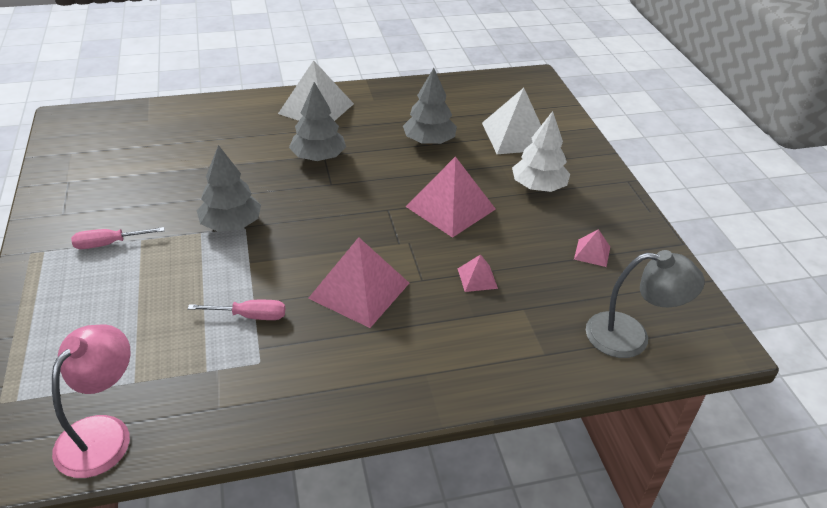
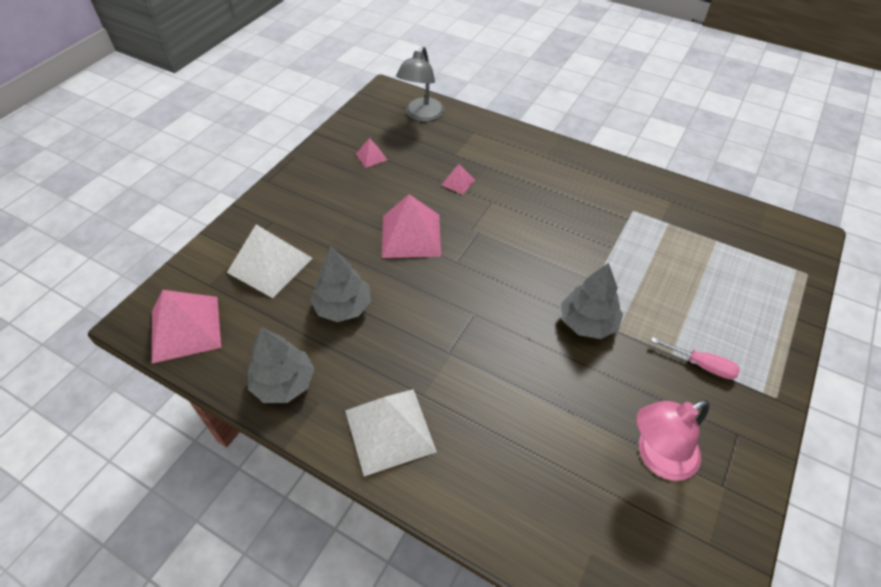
camera: 135 degrees left, 10 degrees up
pink lamp [52,324,131,478] -> pink lamp moved to [636,400,710,481]
pink screwdriver [188,300,285,320] -> none
grey tree [289,82,346,161] -> grey tree moved to [248,327,315,403]
pink pyramid [308,237,409,328] -> pink pyramid moved to [152,290,221,363]
white tree [512,111,570,192] -> none
grey lamp [586,250,705,358] -> grey lamp turned 120 degrees counterclockwise [396,47,444,122]

